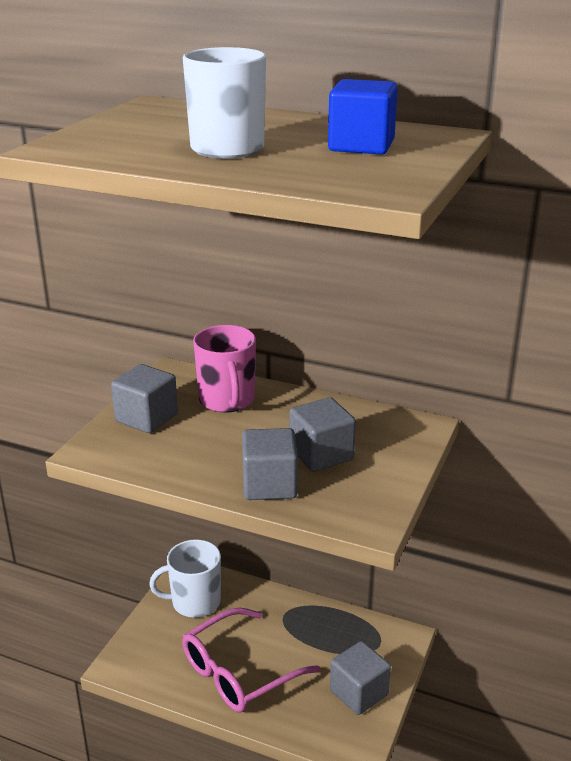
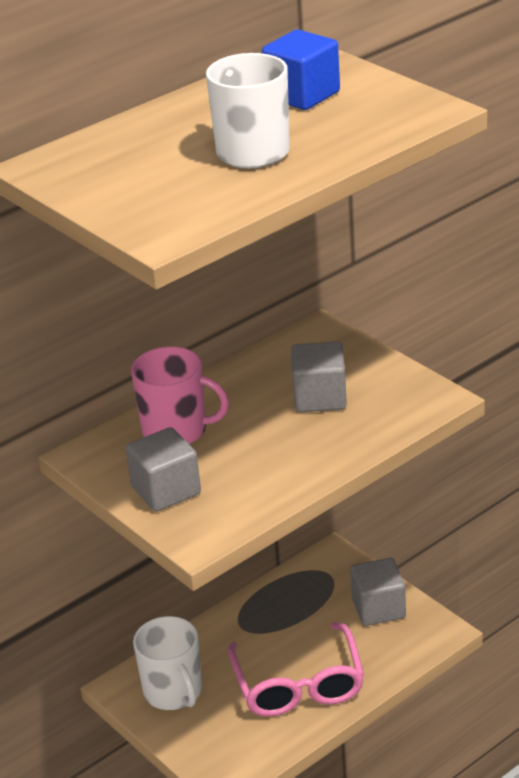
camera: 60 degrees left, 5 degrees up
white mug [149,539,221,618] -> white mug turned 45 degrees counterclockwise [133,616,202,710]
grey cube [242,428,298,500] -> none

